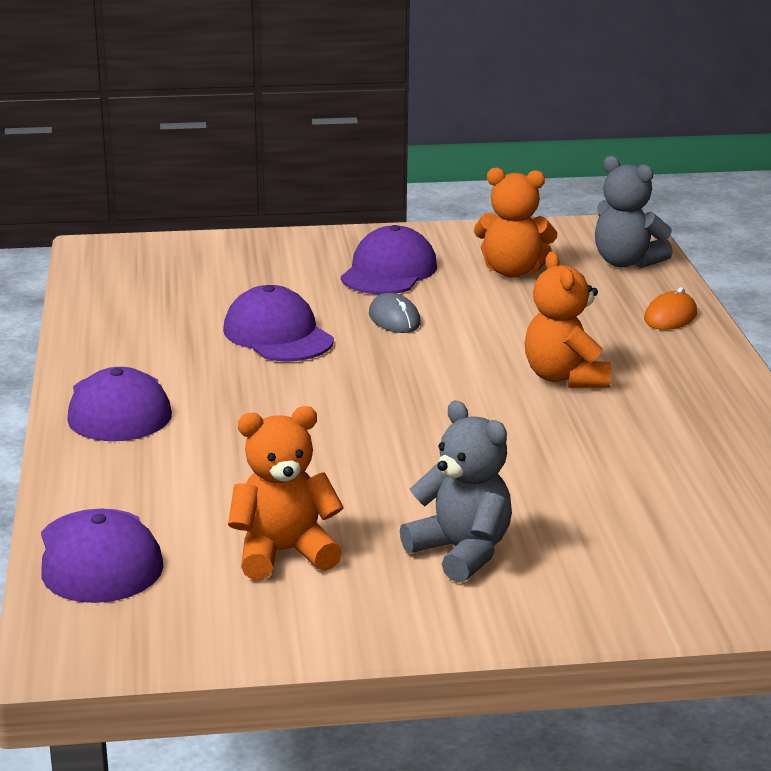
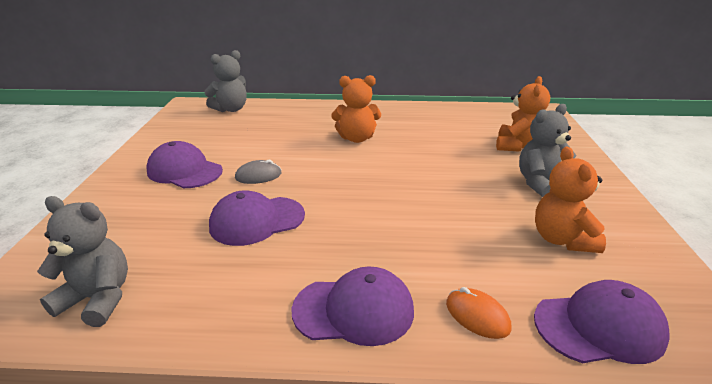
camera: 80 degrees left, 5 degrees up
orange teddy bear [474,167,557,278] -> orange teddy bear moved to [496,76,550,152]
orange mouse [644,287,697,330] -> orange mouse moved to [446,287,512,339]
none -> grey teddy bear [37,196,128,327]

